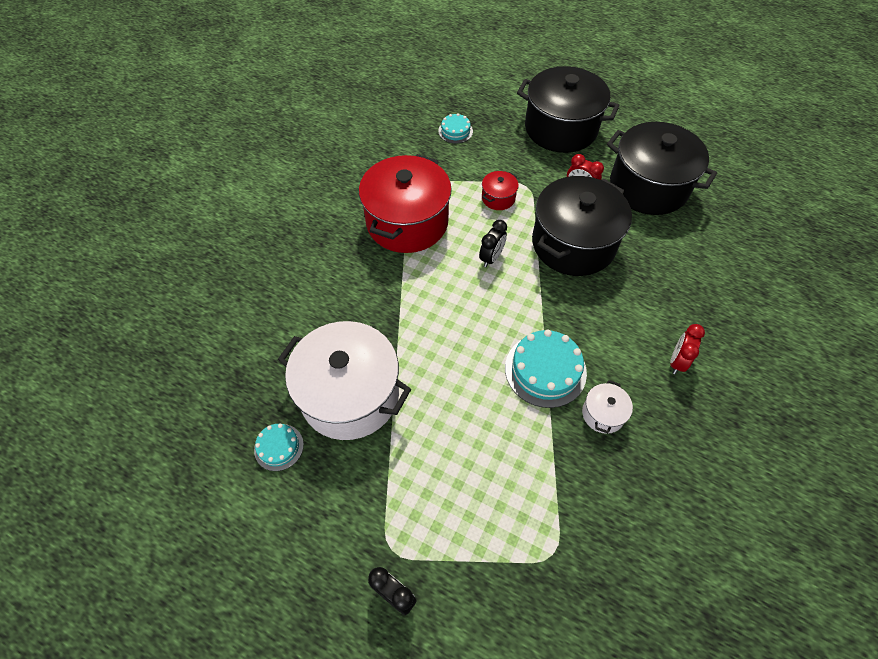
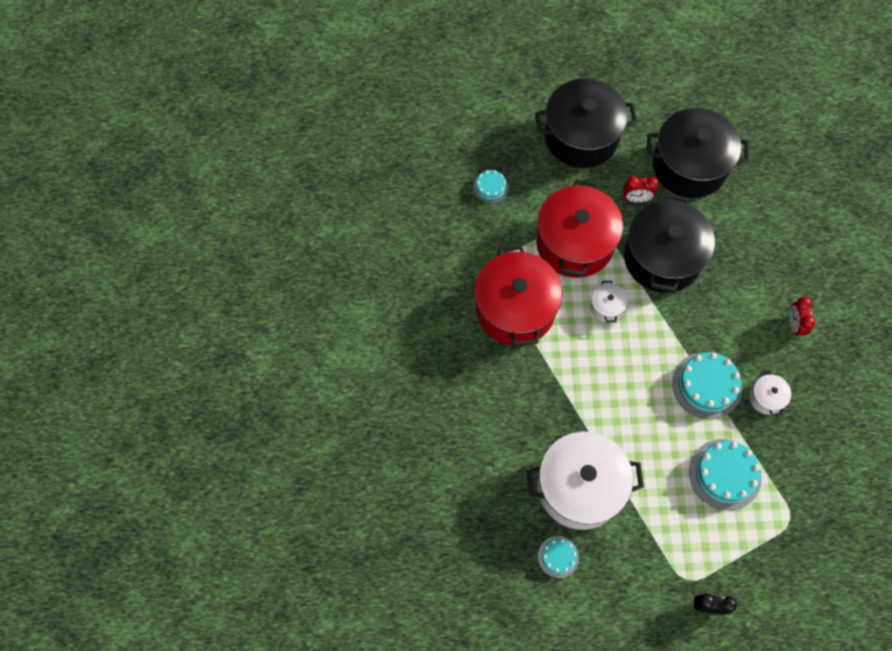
camera: 30 degrees left, 10 degrees up
black clock [479,220,507,268] -> white pot [590,281,628,323]
red pot [482,171,519,210] -> red pot [536,179,623,278], size x2.35
none -> turquoise cake [689,439,762,510]

